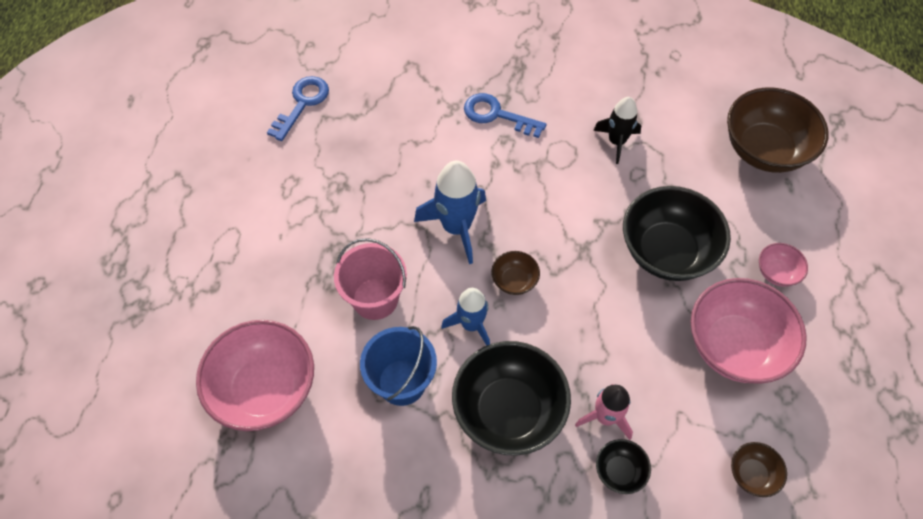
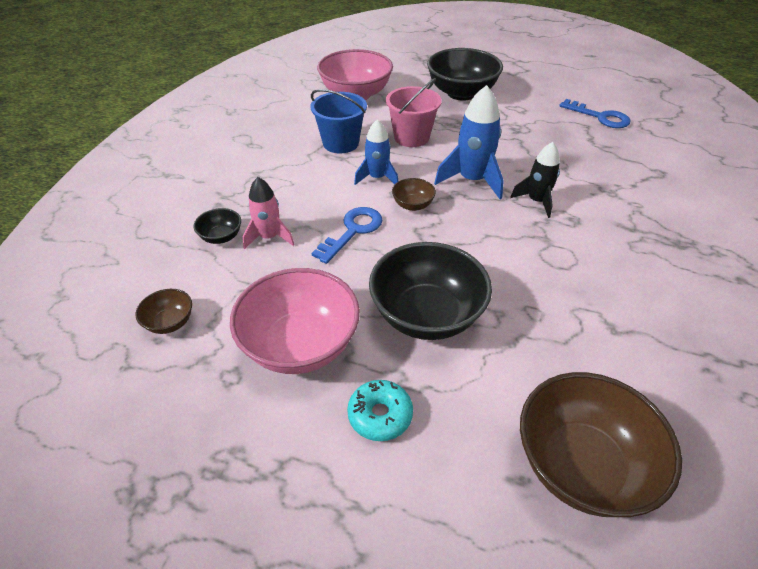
camera: 100 degrees right, 15 degrees down
black bowl [452,341,571,455] -> black bowl moved to [427,48,503,101]
blue key [464,93,547,138] -> blue key moved to [311,207,382,264]
black rocket [593,97,641,164] -> black rocket moved to [510,142,560,218]
pink bowl [759,243,808,287] -> turquoise donut [347,380,413,441]

